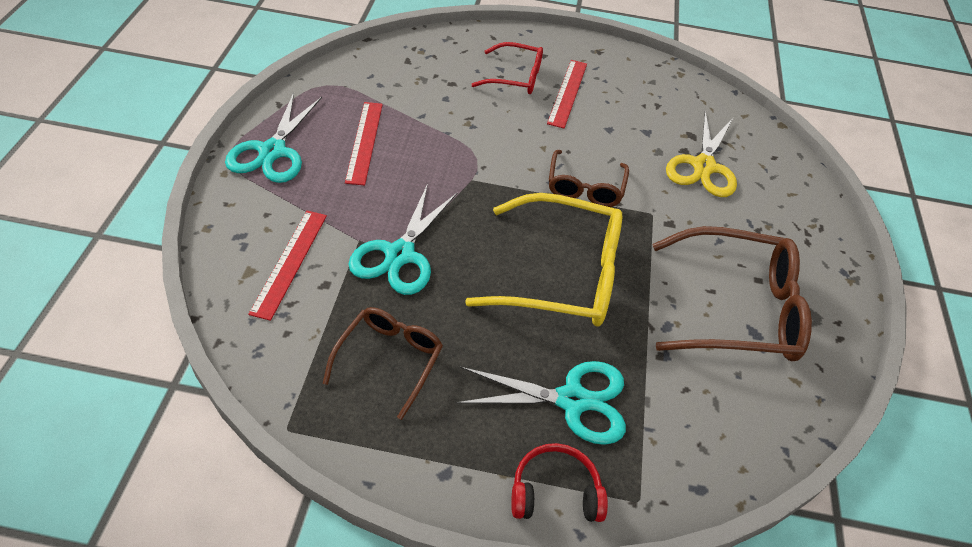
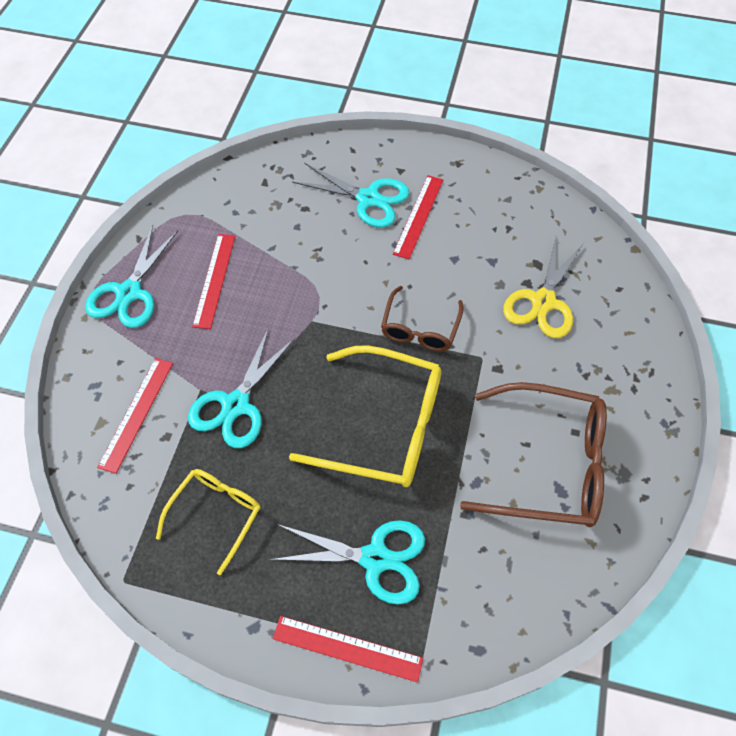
camera: 10 degrees right, 10 degrees up
brown glasses [323,307,443,420] -> yellow glasses [156,469,260,575]
red glasses [471,42,543,94] -> turquoise scissors [292,163,409,228]
red headphones [511,443,608,522] -> red ruler [273,616,423,682]

